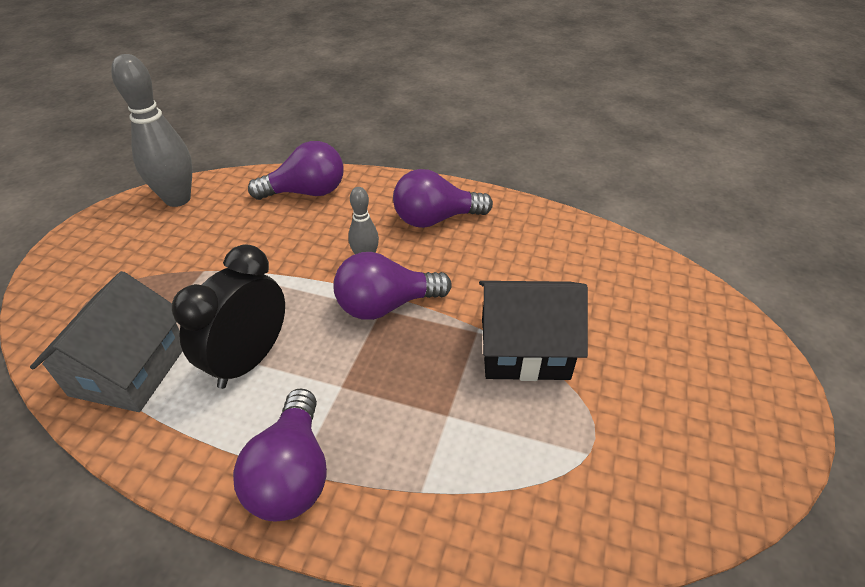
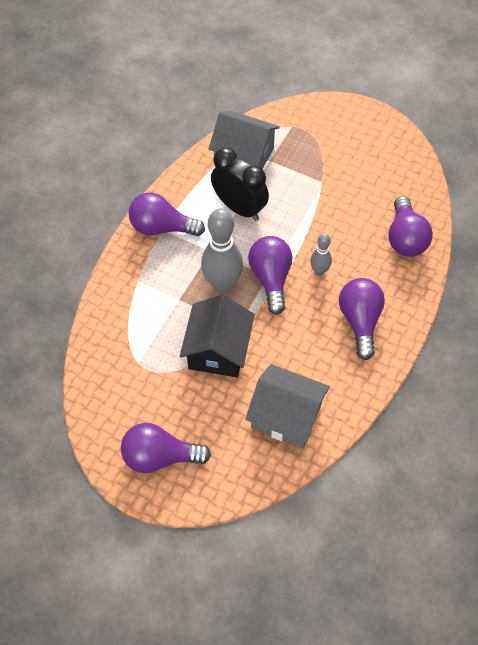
camera: 100 degrees right, 15 degrees up
grey bowling pin [111,54,193,207] -> grey bowling pin moved to [201,208,243,293]
none -> purple light bulb [121,423,211,473]
none -> grey house [246,364,330,448]

